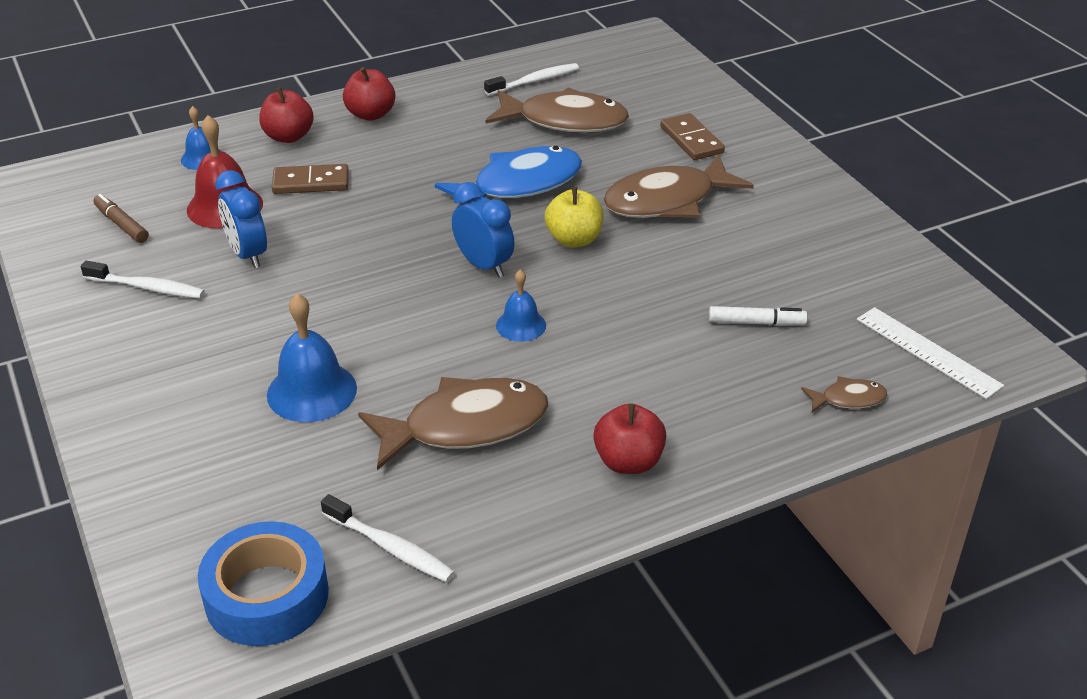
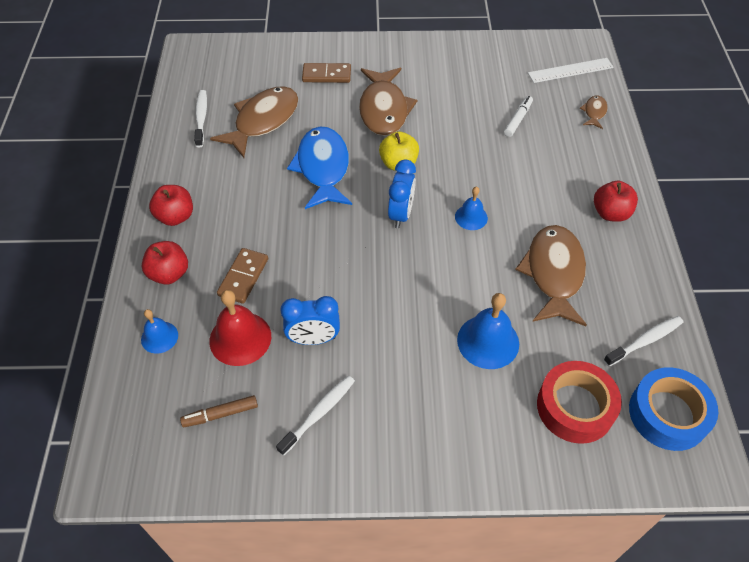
camera: 65 degrees left, 15 degrees up
blue clock [452,182,514,278] -> blue clock turned 120 degrees clockwise [388,160,416,228]
none -> red tape [537,361,622,444]

